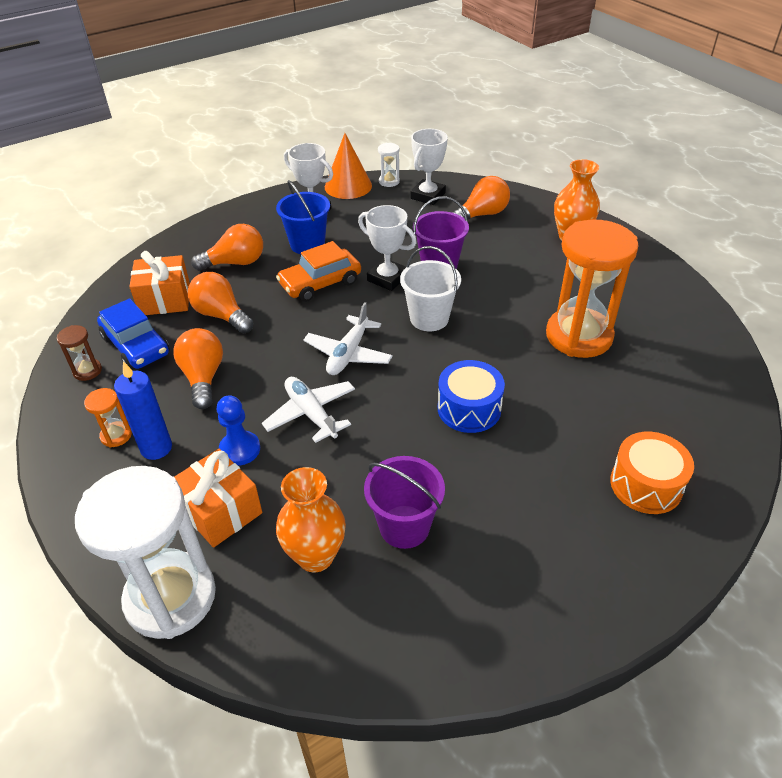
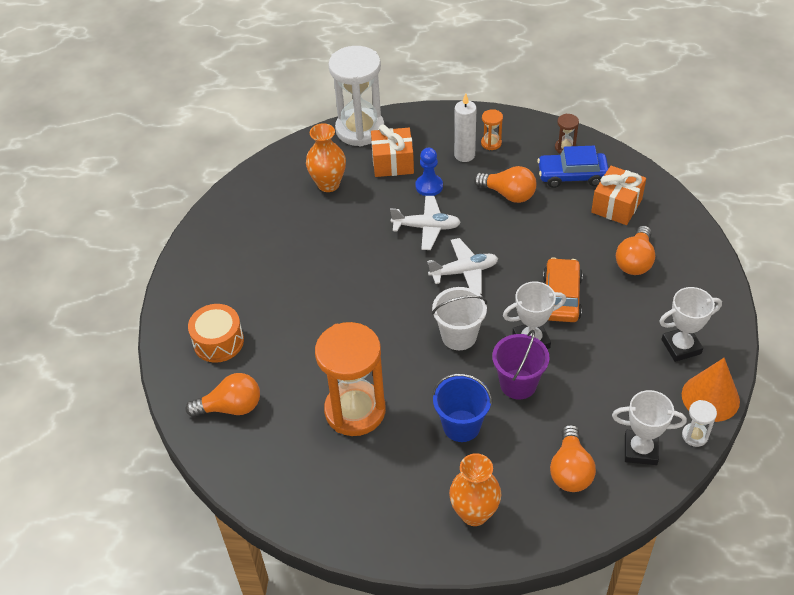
camera: 130 degrees right, 5 degrees up
blue candle [114,361,172,460] -> white candle [454,93,477,162]
orange light bulb [188,272,253,333] -> orange light bulb moved to [186,373,260,417]
blue bucket [276,180,330,254] -> blue bucket moved to [432,373,492,442]
white plane [303,302,393,375] -> white plane turned 105 degrees clockwise [427,238,498,294]
purple bucket [364,456,445,549] -> none
white trophy [411,129,448,205] -> white trophy turned 60 degrees counterclockwise [612,390,687,465]
blue drum [438,360,505,433] -> none

